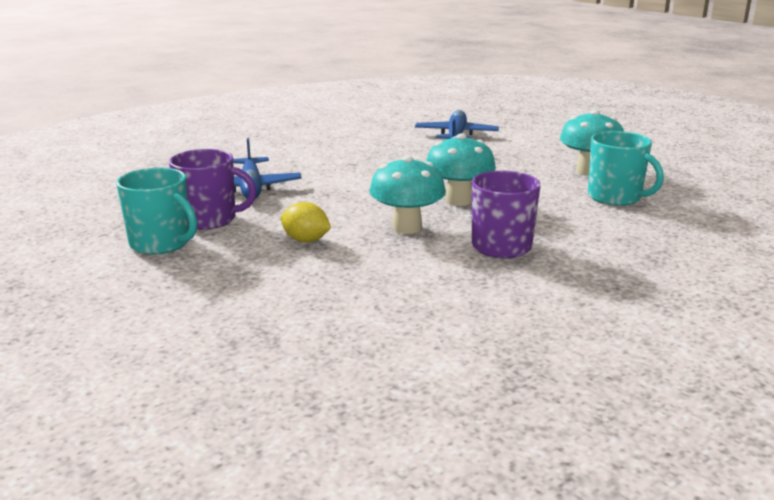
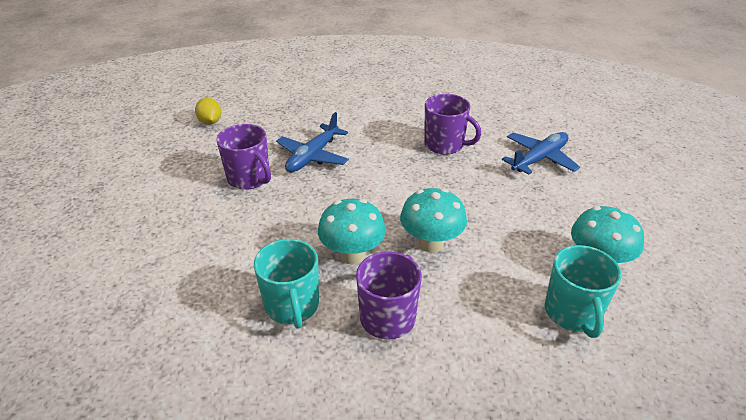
camera: 40 degrees right, 15 degrees up
turquoise mug [116,168,197,255] -> turquoise mug moved to [254,239,319,329]
yellow lemon [281,202,331,242] -> yellow lemon moved to [195,98,222,124]
none -> purple mug [424,94,481,155]

